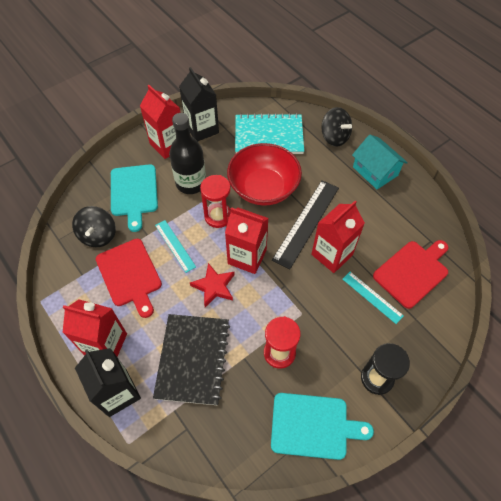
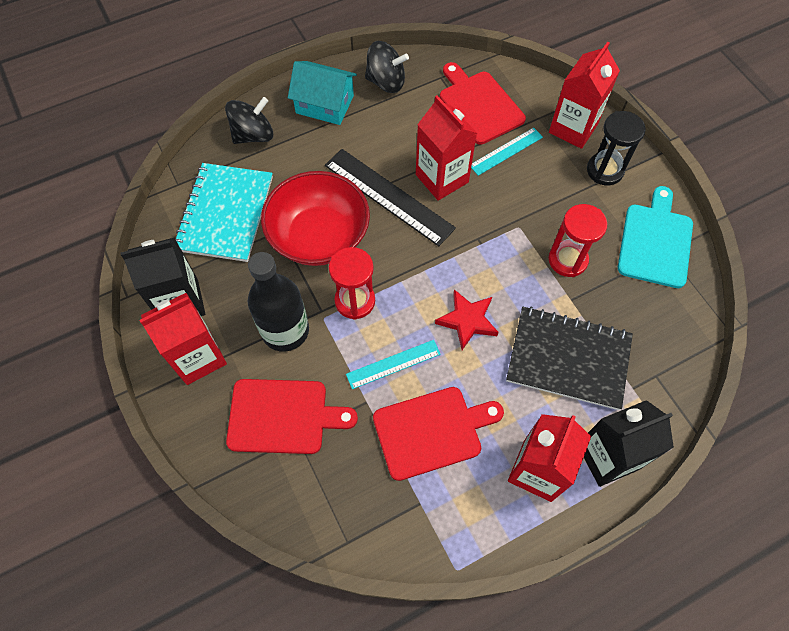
camera: 80 degrees left, 5 degrees up
black spinning top [72,206,116,248] -> black spinning top moved to [365,41,409,93]
turquoise cutting board [111,164,158,232] -> red cutting board [226,379,358,454]
red carton [225,207,269,274] -> red carton moved to [549,42,620,149]
turquoise house [352,135,408,189] -> turquoise house turned 45 degrees clockwise [288,61,357,125]

